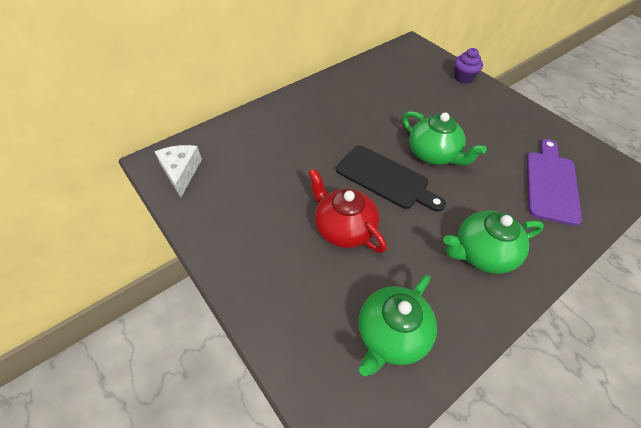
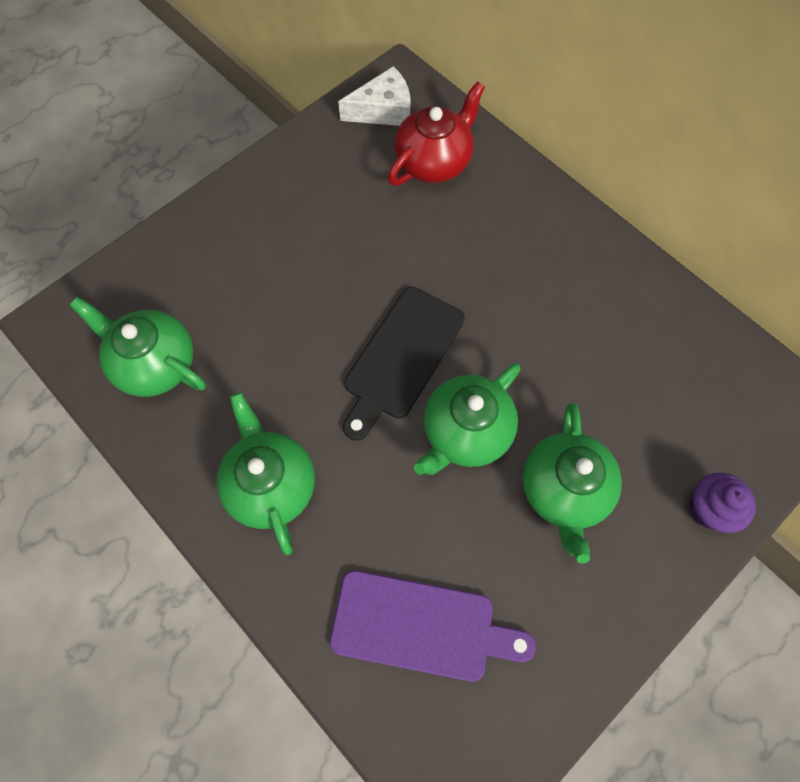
camera: 85 degrees right, 15 degrees up
red teapot [308,168,387,253] -> red teapot moved to [388,81,485,186]
none -> green teapot [522,403,622,564]

